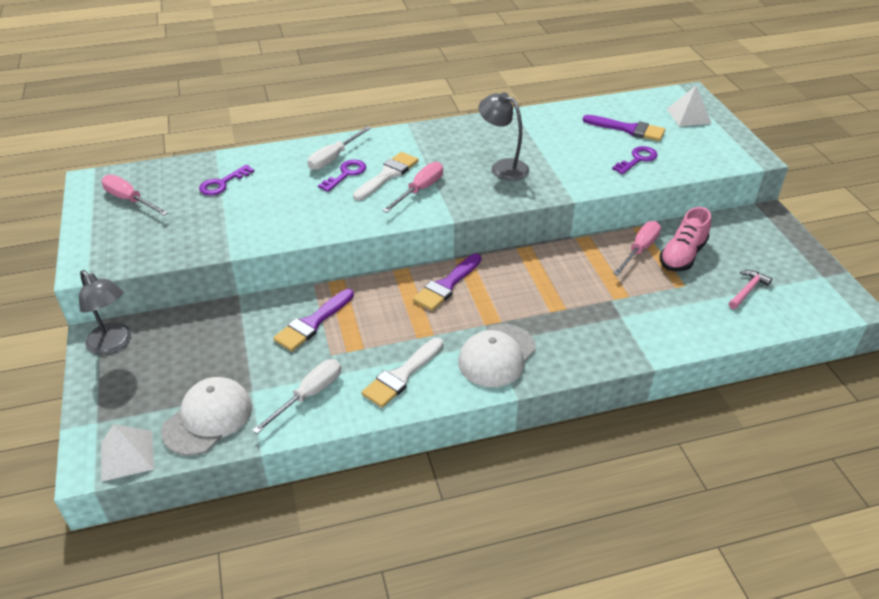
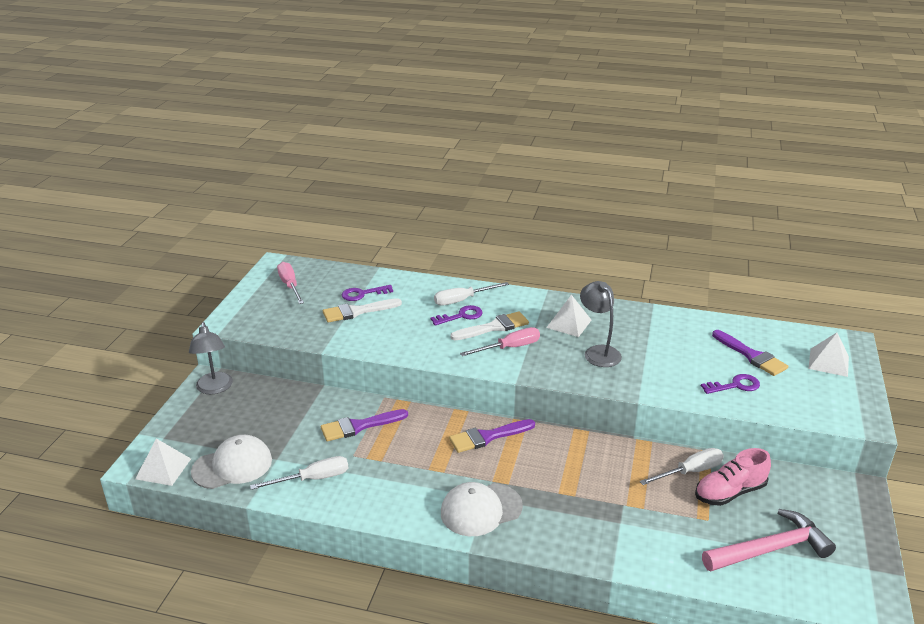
camera: 30 degrees right, 10 degrees down
white brush [362,338,443,408] -> white brush moved to [323,298,402,323]
pink screwdriver [613,221,661,276] -> white screwdriver [640,448,724,485]
pink hammer [729,270,772,309] -> pink hammer [702,509,836,571], size x1.96
none -> white pyramid [546,295,592,337]

